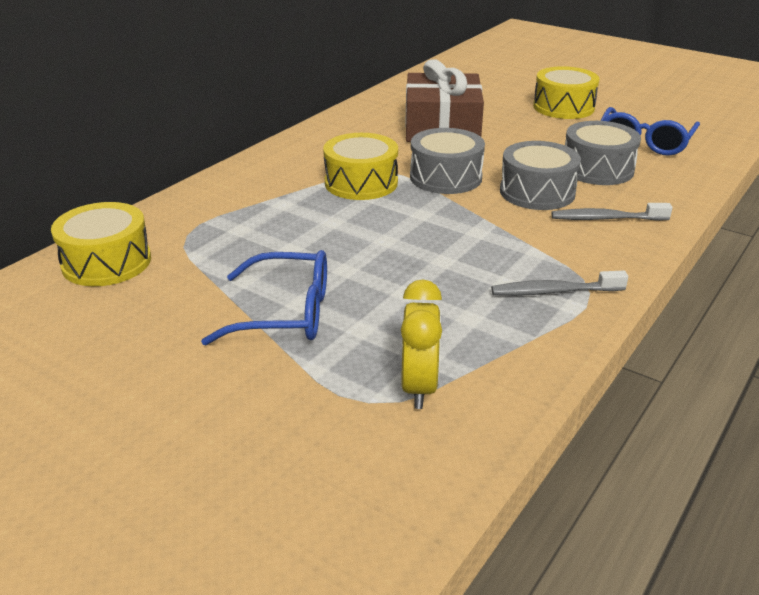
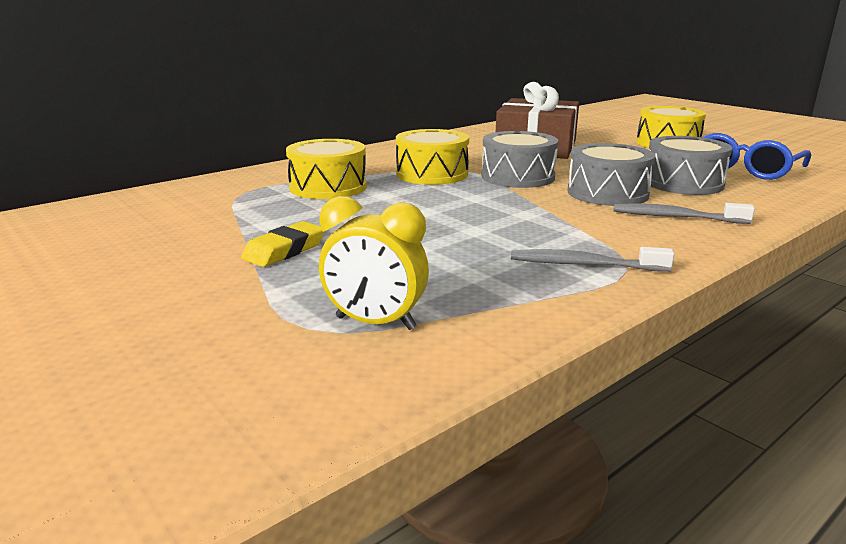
camera: 15 degrees right, 10 degrees down
yellow drum [51,202,151,286] -> yellow drum moved to [286,139,367,199]
blue glasses [201,250,327,345] -> yellow eraser [241,221,325,267]
yellow clock [401,280,442,409] -> yellow clock turned 90 degrees clockwise [319,196,429,330]

